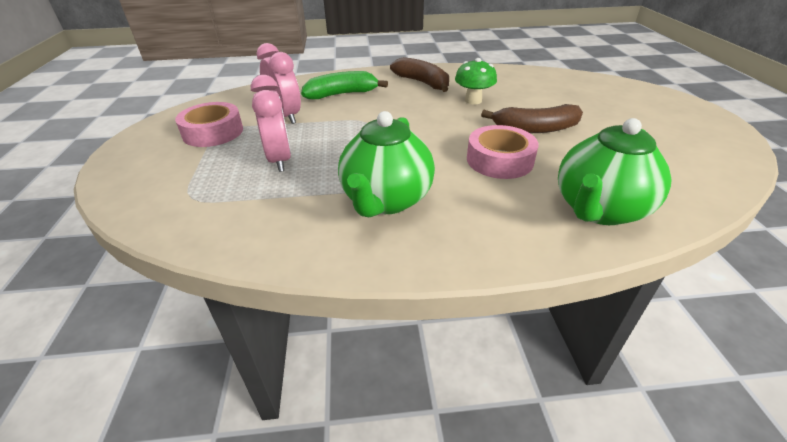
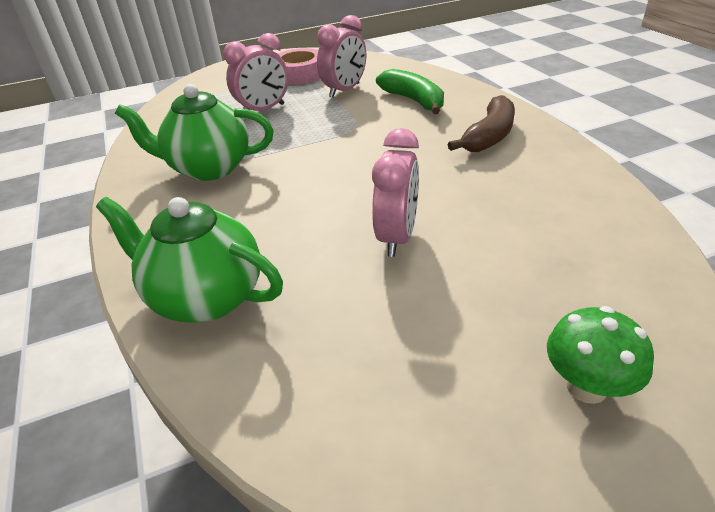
camera: 75 degrees right, 0 degrees up
green mushroom [455,58,497,104] -> green mushroom moved to [547,306,654,404]
pink tape [467,125,538,179] -> none
brown banana [481,104,583,133] -> pink clock [372,128,419,257]

